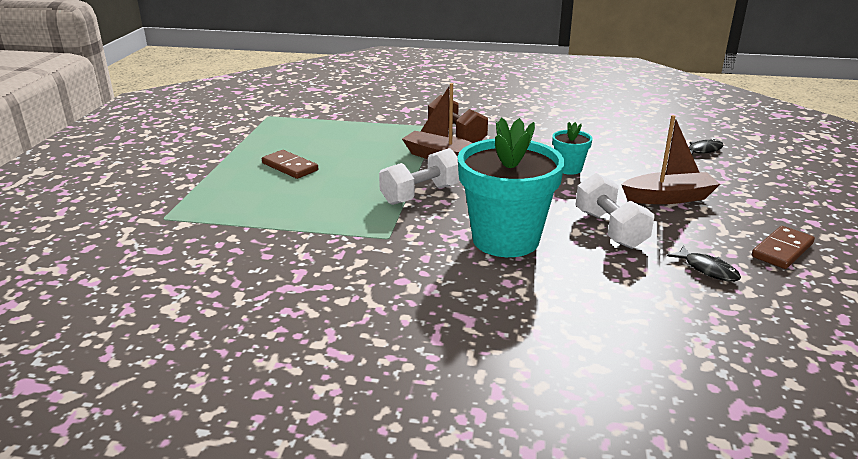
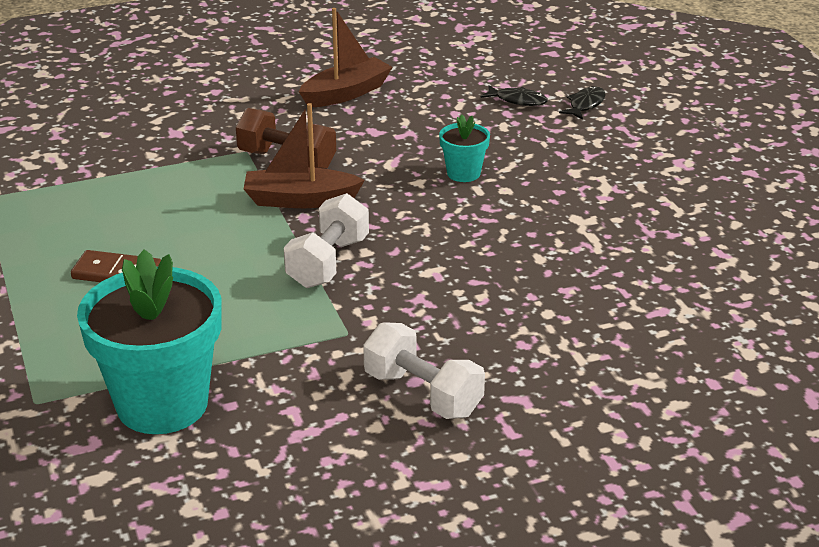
camera: 30 degrees left, 5 degrees up
turquoise flower pot [458,118,565,257] -> turquoise flower pot moved to [77,249,221,434]
white dumbbell [576,173,655,249] -> white dumbbell moved to [363,322,485,419]
brown boat [621,115,720,204] -> brown boat moved to [299,8,393,107]
black fish [667,246,741,282] -> black fish moved to [480,85,548,106]
brown domino [751,226,815,269] -> none

